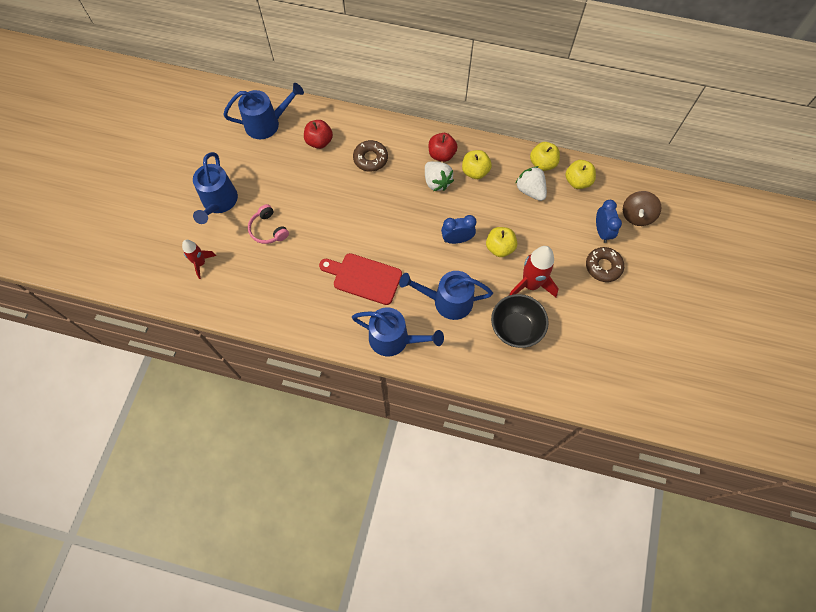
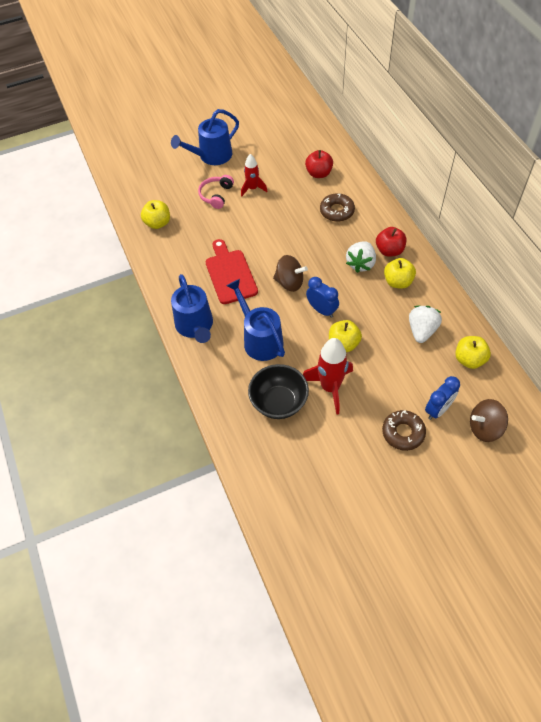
camera: 55 degrees right, 10 degrees down
red rocket [182,240,216,279] -> red rocket moved to [241,154,268,197]
blue watering can [223,83,304,139] -> none
yellow apple [530,142,560,171] -> yellow apple moved to [141,200,170,229]
none -> brown spinning top [273,255,308,292]

